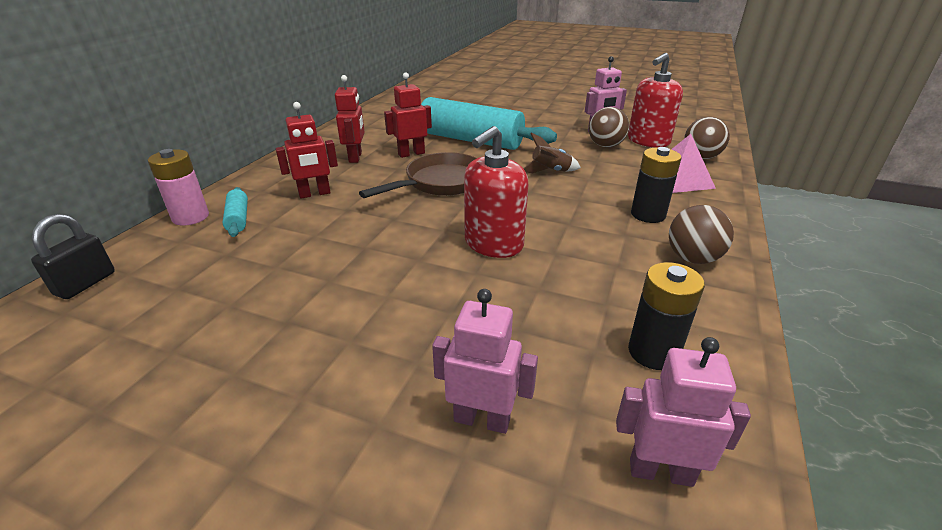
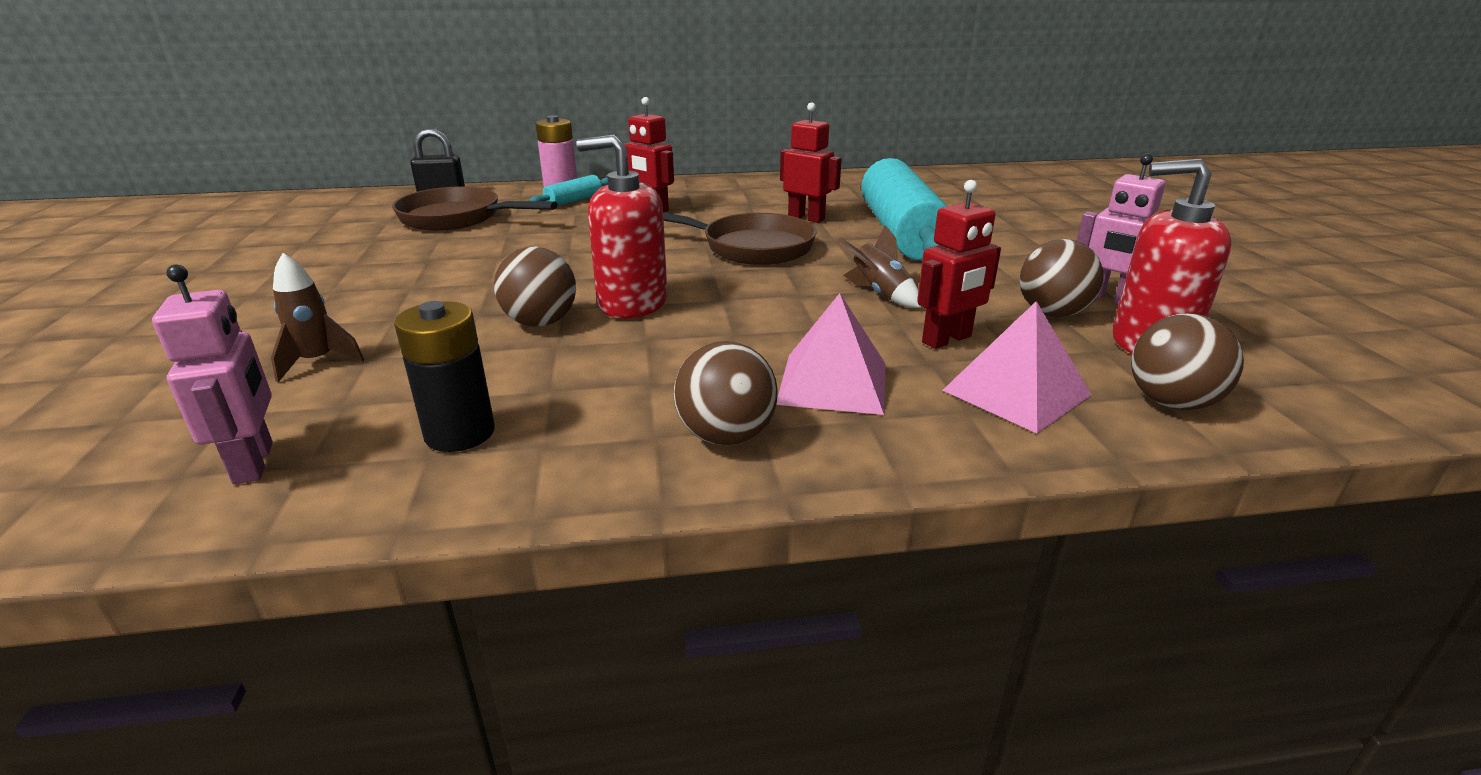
camera: 60 degrees right, 5 degrees down
red robot [335,75,365,163] -> red robot moved to [917,180,1001,349]
pink robot [432,289,538,434] -> brown rocket [271,253,364,382]
black battery [631,147,681,223] -> pink pyramid [776,293,886,415]
none -> brown pan [392,186,557,231]
none -> brown ball [494,247,576,327]

